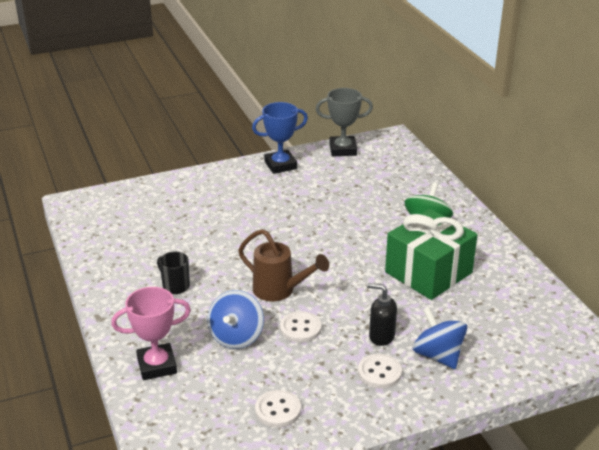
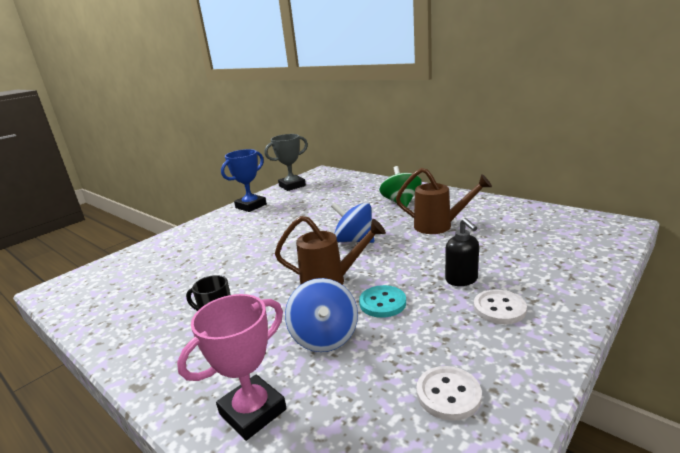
camera: 25 degrees left, 10 degrees down
white button [280,311,321,343] -> turquoise button [359,285,406,318]
black soap dispenser [367,283,397,346] -> black soap dispenser turned 105 degrees counterclockwise [445,218,479,286]
green gift [385,209,477,300] -> brown watering can [396,168,492,234]
blue spinning top [413,307,467,369] -> blue spinning top moved to [331,202,375,243]

